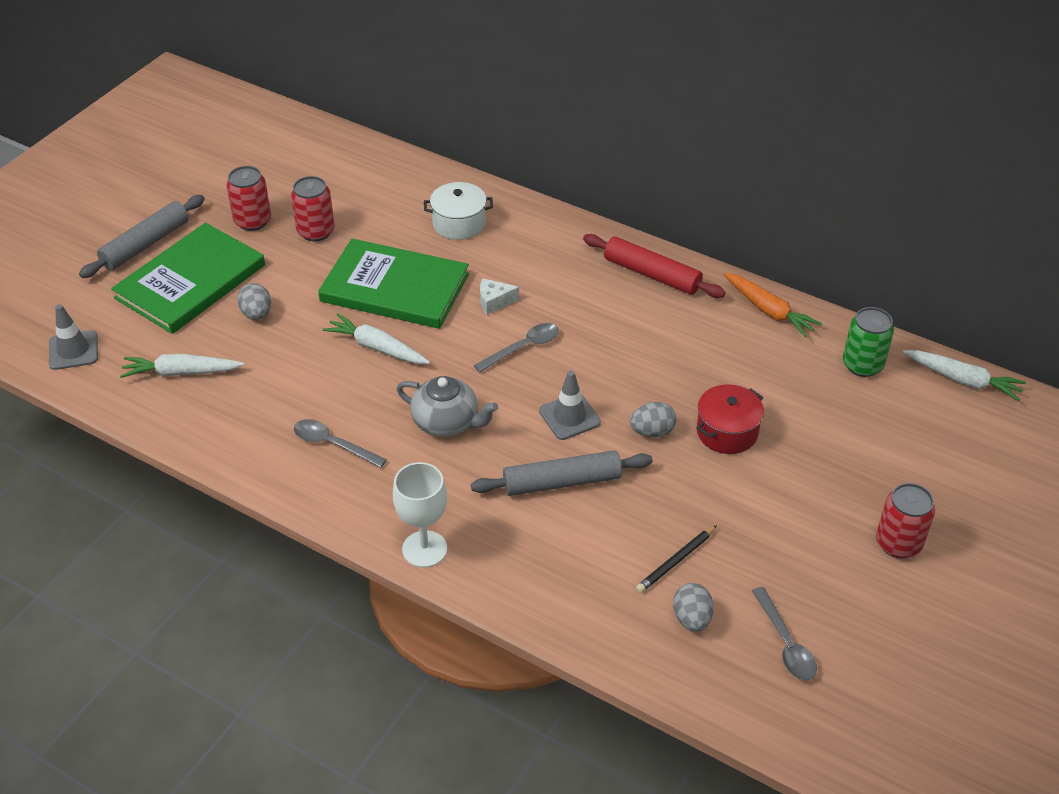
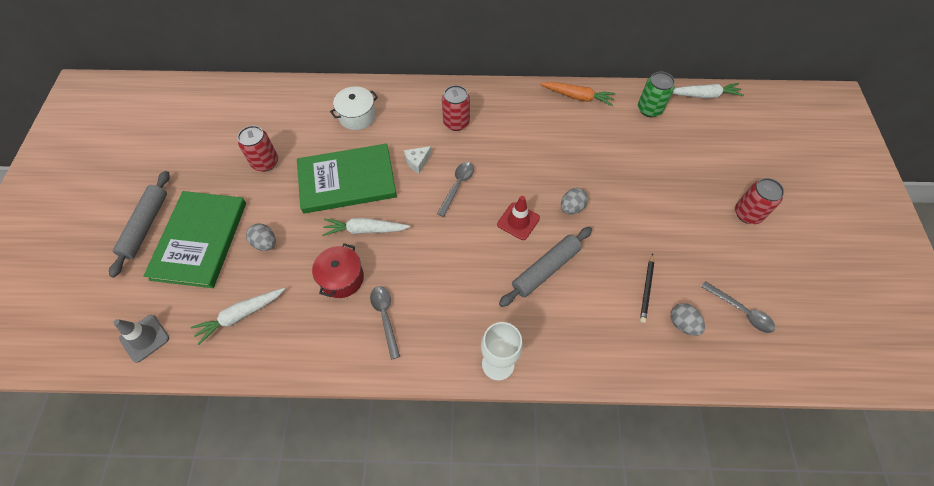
camera: 30 degrees left, 15 degrees up
red can [226,166,271,231] -> red can moved to [442,85,470,131]
grey spoon [294,419,387,468] -> grey spoon turned 75 degrees clockwise [370,286,400,360]
grey teapot [397,376,498,437] -> none
grey traffic cone [539,371,601,440] -> red traffic cone [497,196,540,240]
red rolling pin [583,234,726,298] -> none
red pot [697,384,764,454] -> red pot moved to [312,243,364,298]

